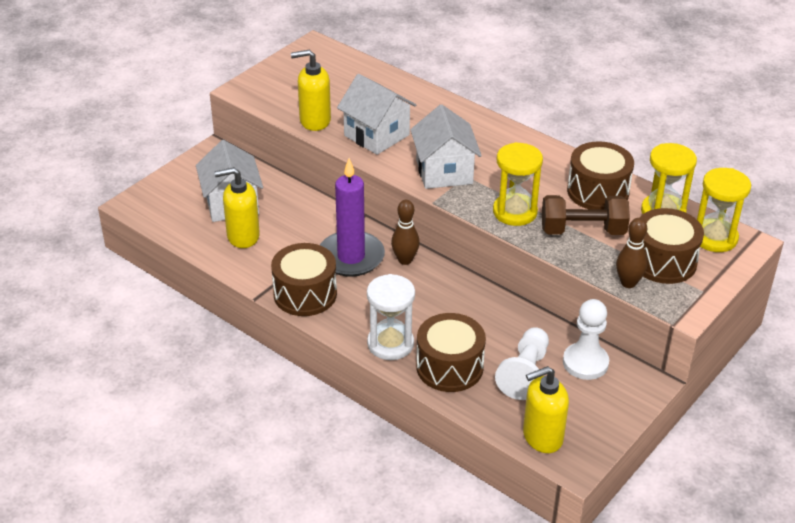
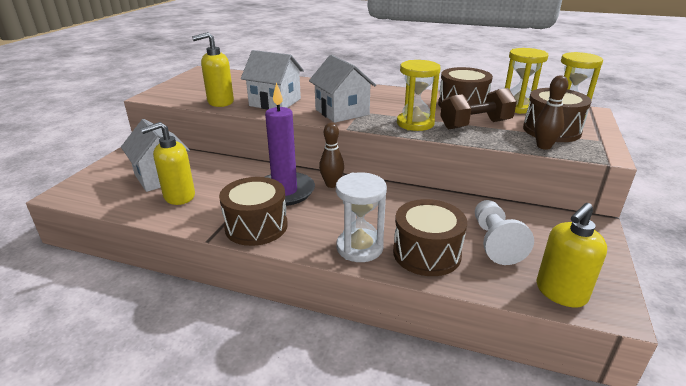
camera: 20 degrees left, 10 degrees down
white pawn [563,299,609,380] -> none

